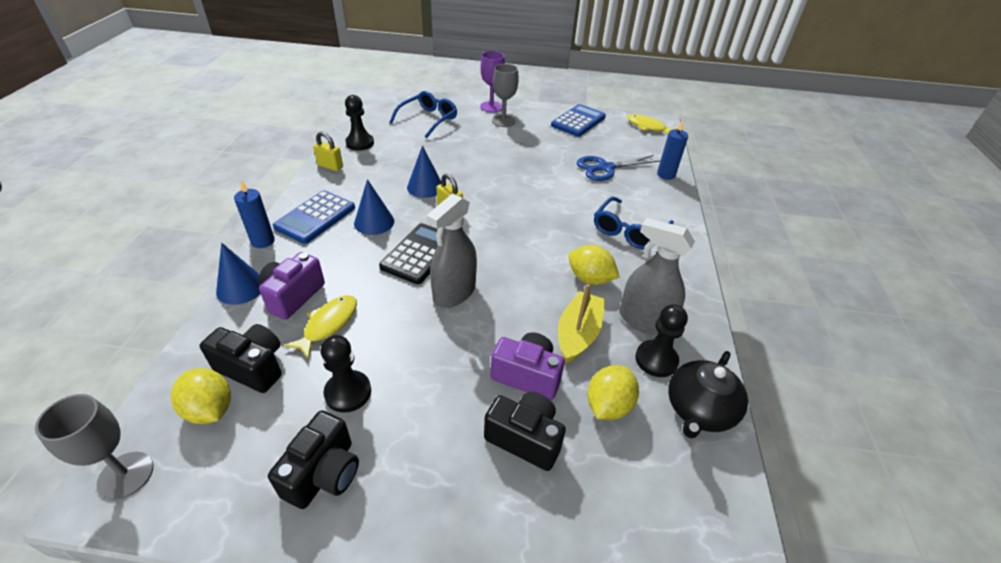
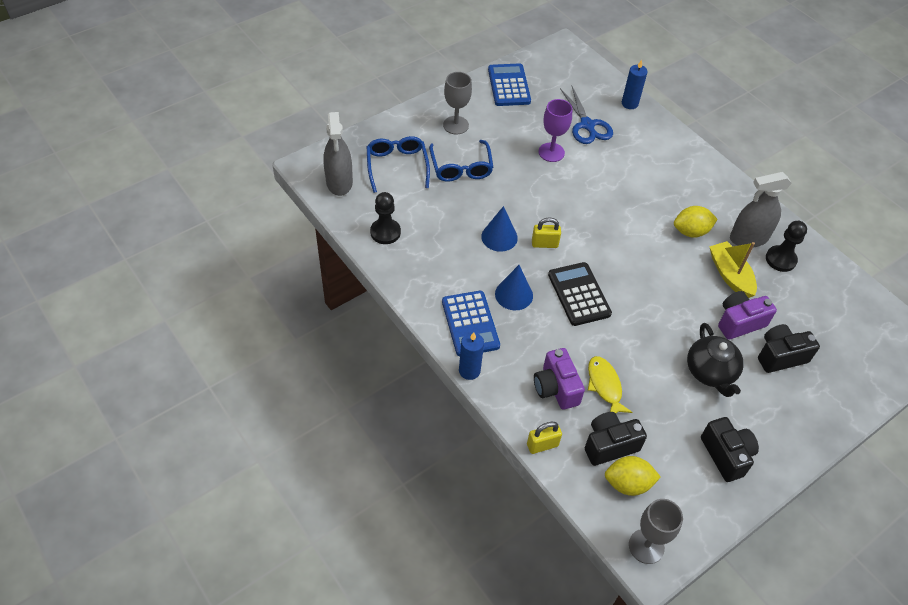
camera: 45 degrees left, 10 degrees up
blue cone [216,243,261,305] -> none
yellow padlock [313,132,343,171] -> yellow padlock moved to [527,422,562,454]
black pawn [320,335,371,413] -> none
grey spray bottle [426,193,477,308] -> grey spray bottle moved to [323,112,353,196]
purple goblet [480,51,505,113] -> purple goblet moved to [539,99,572,162]
blue scissors [577,155,661,181] -> blue scissors turned 45 degrees counterclockwise [560,86,613,144]
yellow lemon [588,365,639,420] -> none
blue glasses [594,197,674,250] -> blue glasses moved to [429,140,493,182]
yellow fish [627,114,677,135] -> none
black teapot [668,351,748,438] -> black teapot moved to [687,323,744,397]

